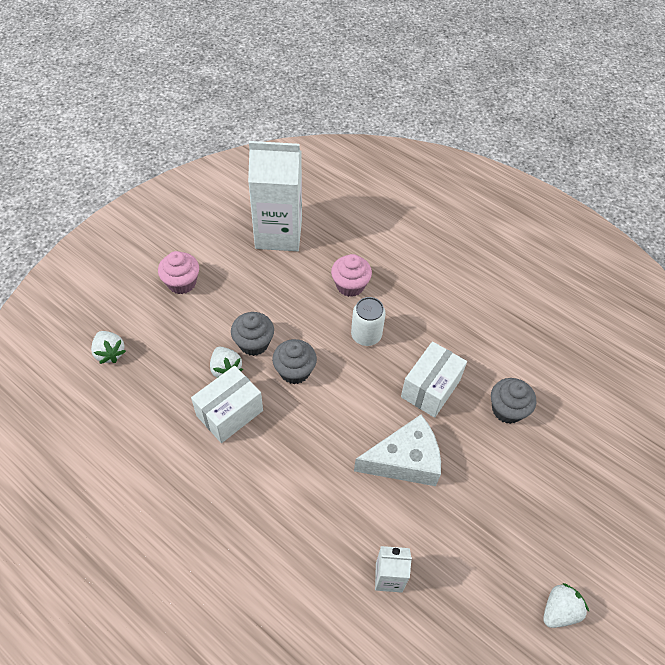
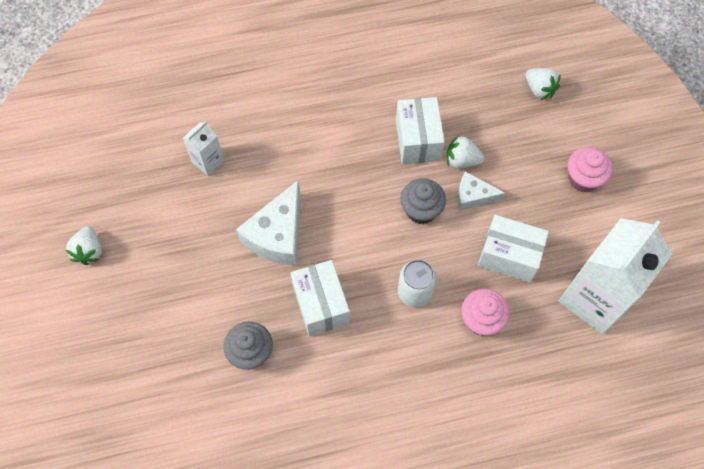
camera: 130 degrees right, 10 degrees up
white strawberry [91,331,126,364] -> white strawberry turned 135 degrees counterclockwise [526,68,561,100]
grey cupcake [231,312,274,356] -> white cheese [457,171,506,211]
none -> white box [478,215,549,283]

